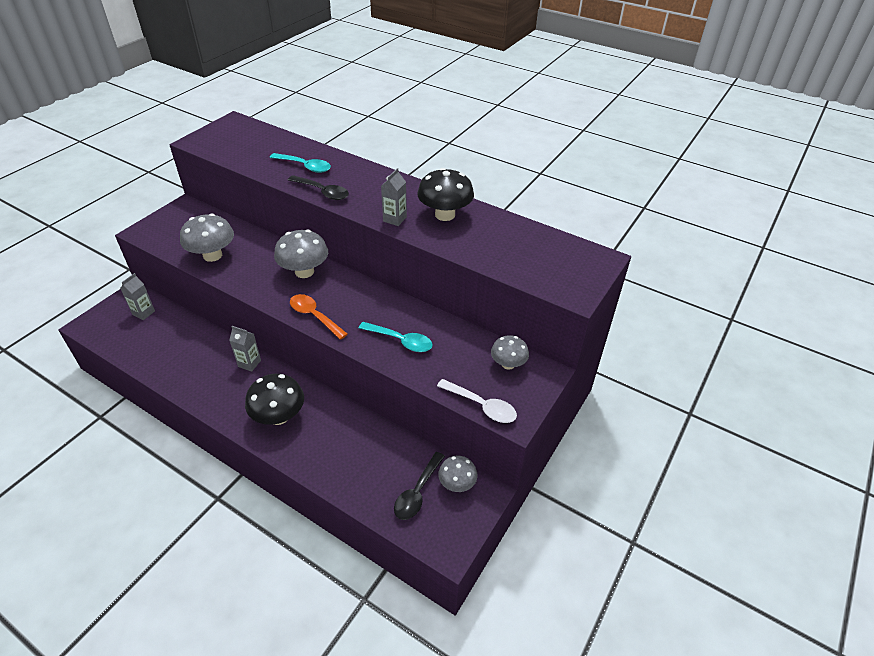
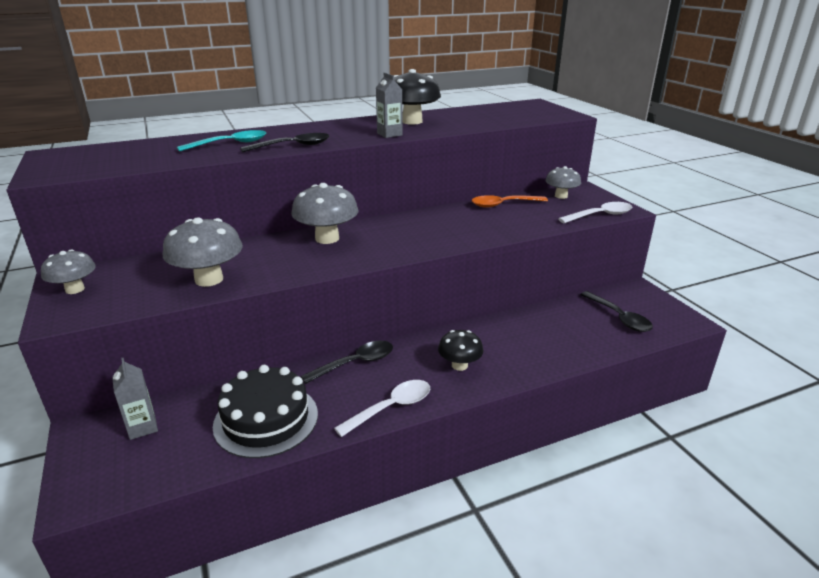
camera: 55 degrees left, 15 degrees down
grey carton [229,326,261,372] -> black spoon [301,341,393,384]
black mushroom [245,374,304,425] -> black mushroom [438,330,484,371], size x0.62
orange spoon [290,294,348,340] -> orange spoon moved to [472,195,548,208]
turquoise spoon [359,322,433,352] -> none
grey mushroom [438,456,477,492] -> grey mushroom moved to [41,250,96,294]
none -> black cake [213,365,318,458]
none -> white spoon [334,380,430,437]

